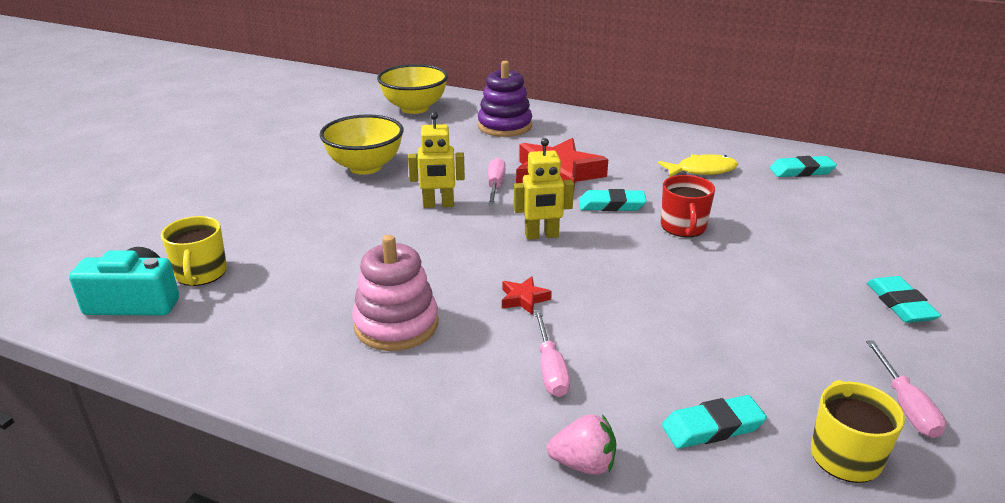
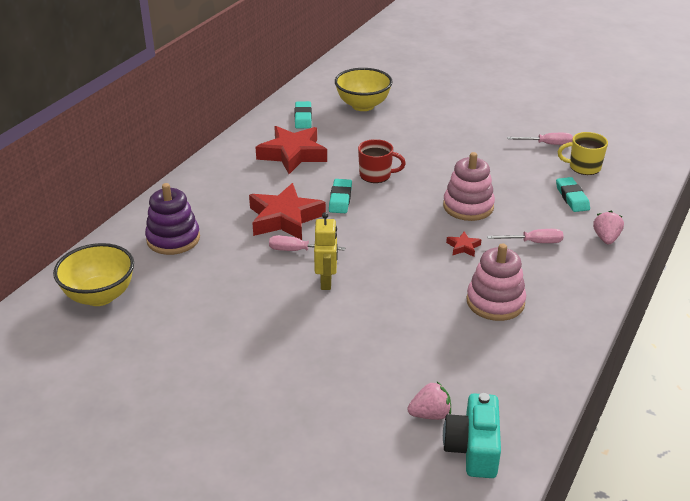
camera: 85 degrees left, 5 degrees up
yellow mug [161,216,227,286] -> pink strawberry [407,382,451,420]
yellow bowl [320,114,404,175] -> yellow bowl moved to [335,68,393,111]
yellow robot [514,138,574,240] -> none
yellow fish [658,154,738,177] -> red star [256,126,327,174]
turquoise eraser [867,276,941,323] -> none
none -> pink stacking toy [443,152,495,221]

